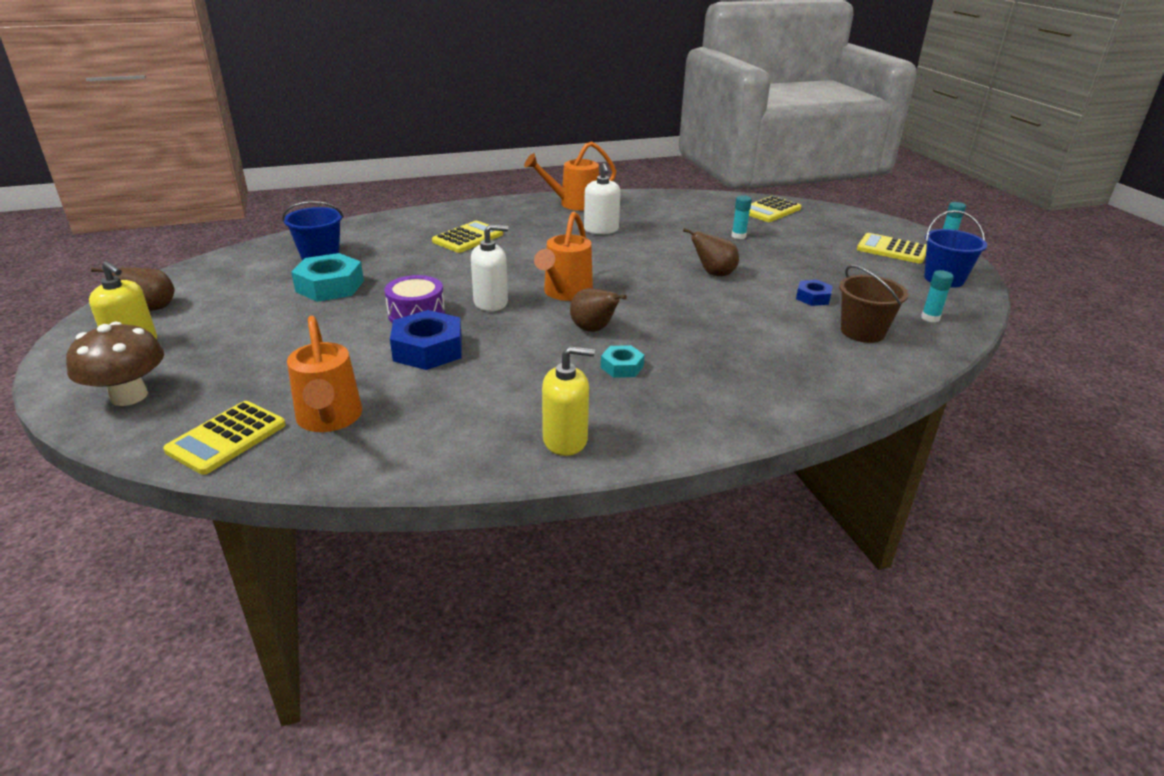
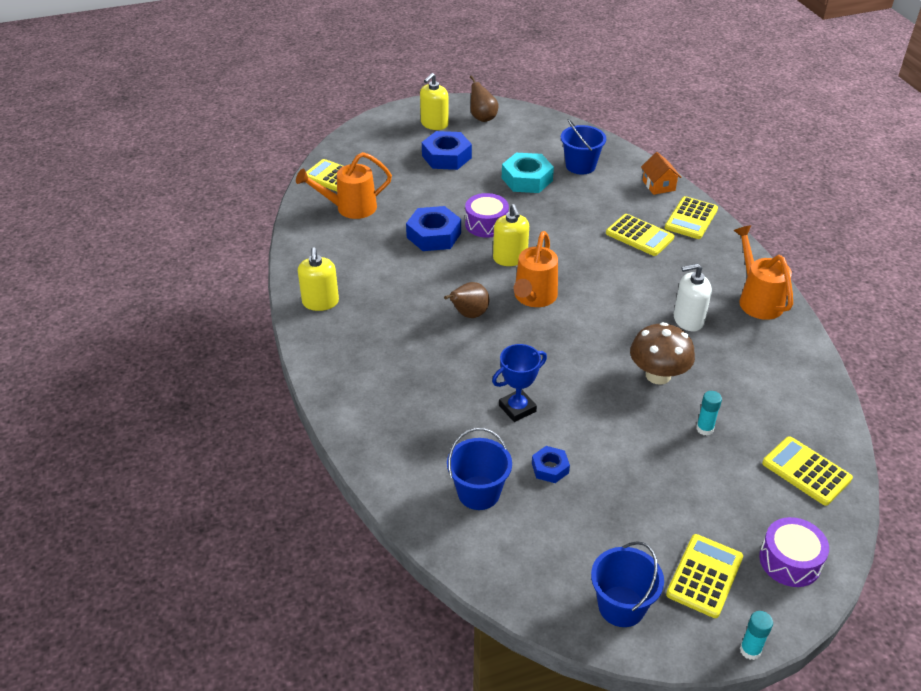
camera: 90 degrees right, 10 degrees up
brown mushroom [66,322,164,406] -> brown mushroom moved to [630,322,695,385]
white soap dispenser [471,224,508,311] -> yellow soap dispenser [493,204,529,266]
orange watering can [534,211,593,301] -> orange watering can turned 90 degrees counterclockwise [513,231,558,307]
turquoise nut [601,345,644,378] -> none
brown pear [683,228,739,276] -> none
brown bucket [839,265,908,343] -> blue bucket [447,428,512,510]
turquoise glue stick [921,270,954,322] -> none
none -> blue nut [422,131,472,170]
none -> blue trophy [492,344,547,422]
none -> orange house [641,152,682,195]
none -> yellow calculator [665,196,718,239]
none -> purple drum [759,517,829,587]

